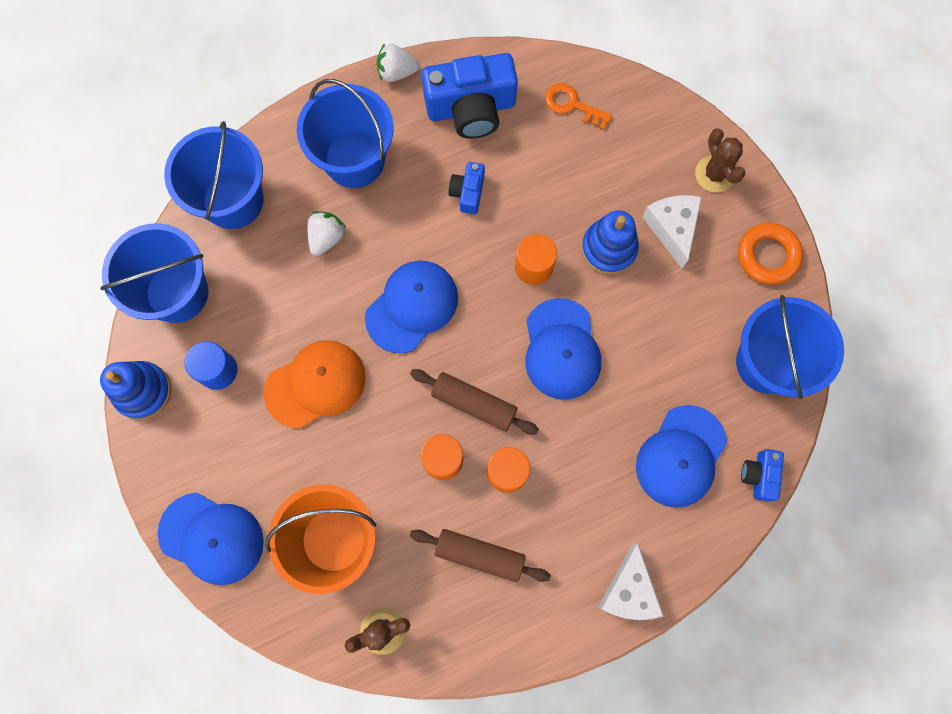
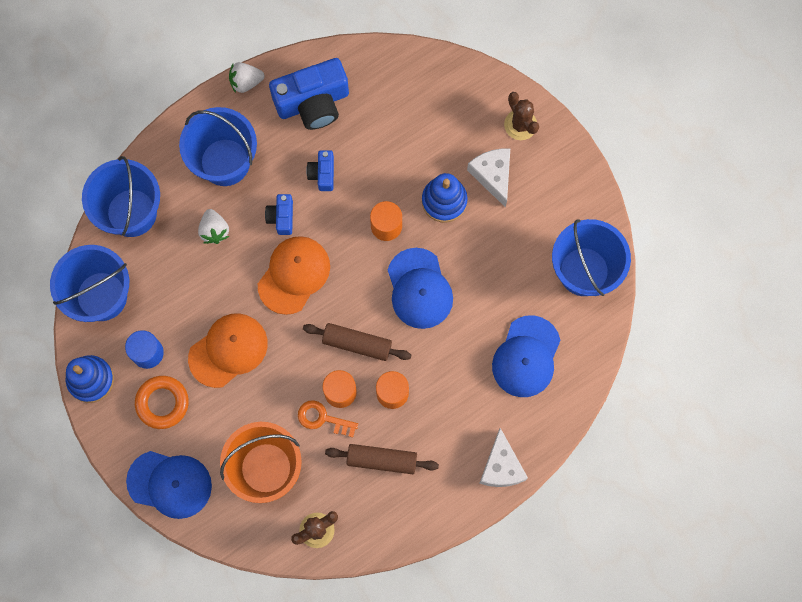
camera: 10 degrees left, 0 degrees up
white strawberry [307,211,346,256] -> white strawberry turned 150 degrees clockwise [198,209,229,244]
blue cap [365,261,458,353] -> orange cap [258,236,330,315]
orange key [545,83,612,130] -> orange key moved to [298,400,358,437]
orange ring [738,223,803,285] -> orange ring moved to [135,376,189,429]
blue camera [741,449,784,502] -> blue camera moved to [265,194,293,235]

